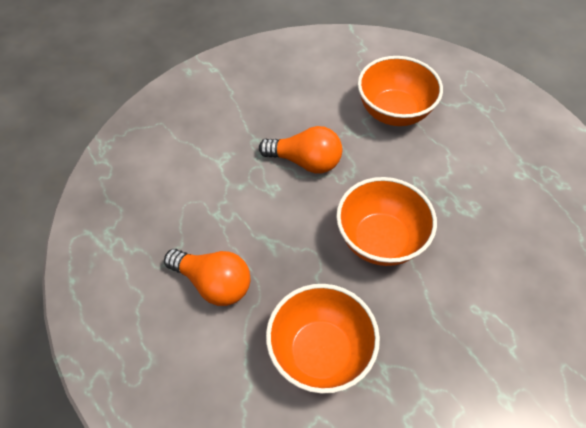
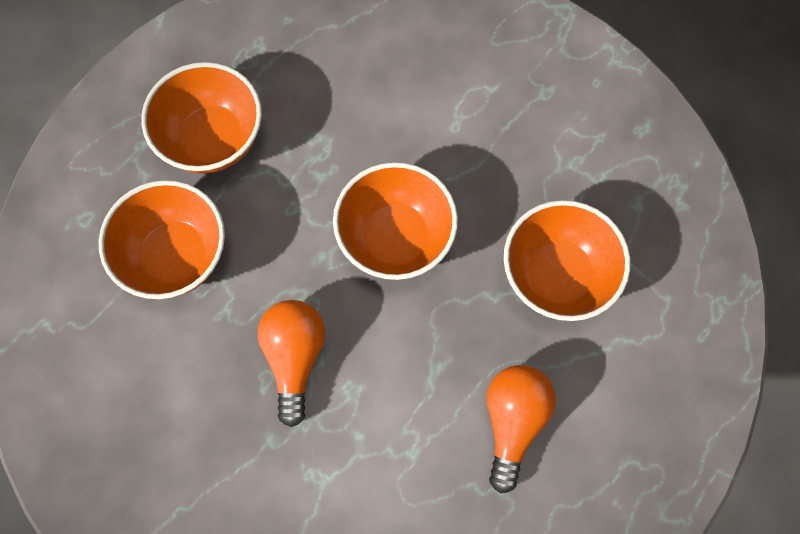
camera: 105 degrees left, 15 degrees up
none -> orange bowl [141,62,262,173]

